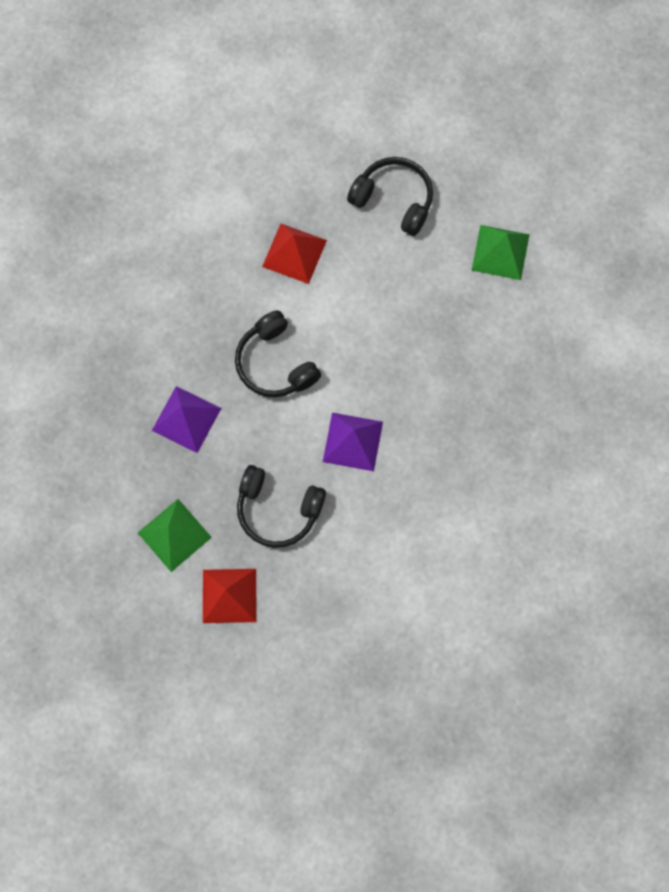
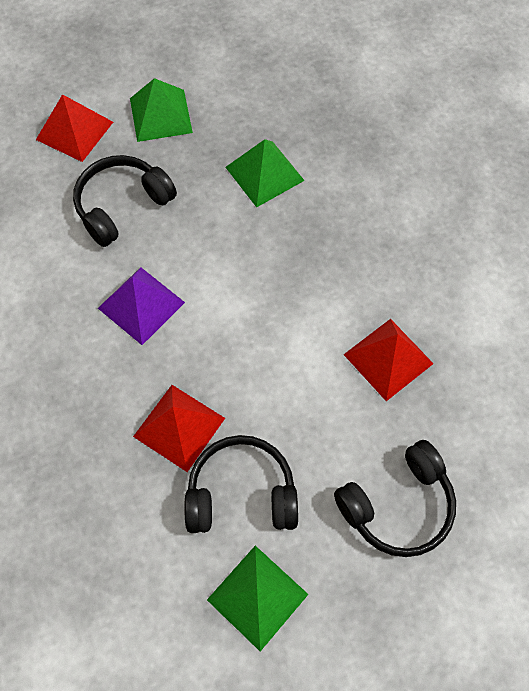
camera: 120 degrees right, 10 degrees down
purple pyramid [152,386,221,453] -> green pyramid [225,139,305,207]
black headphones [235,310,321,397] -> black headphones moved to [184,435,298,533]
none -> red pyramid [133,385,225,472]

